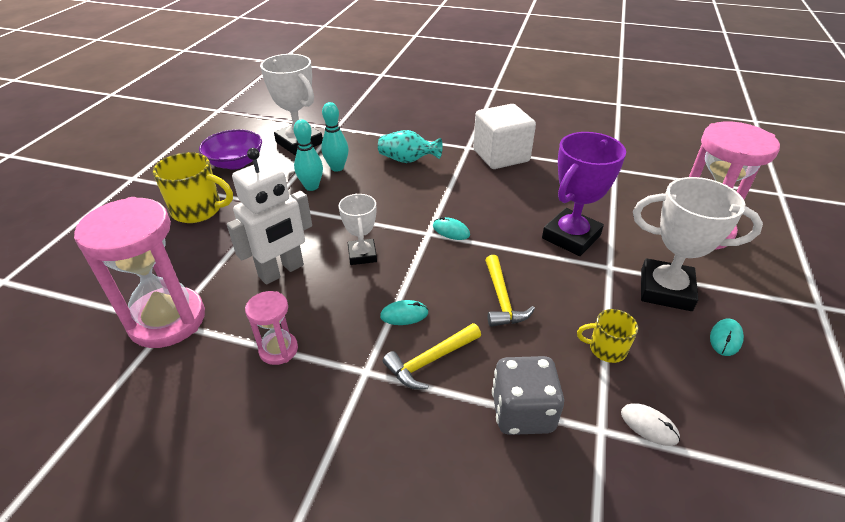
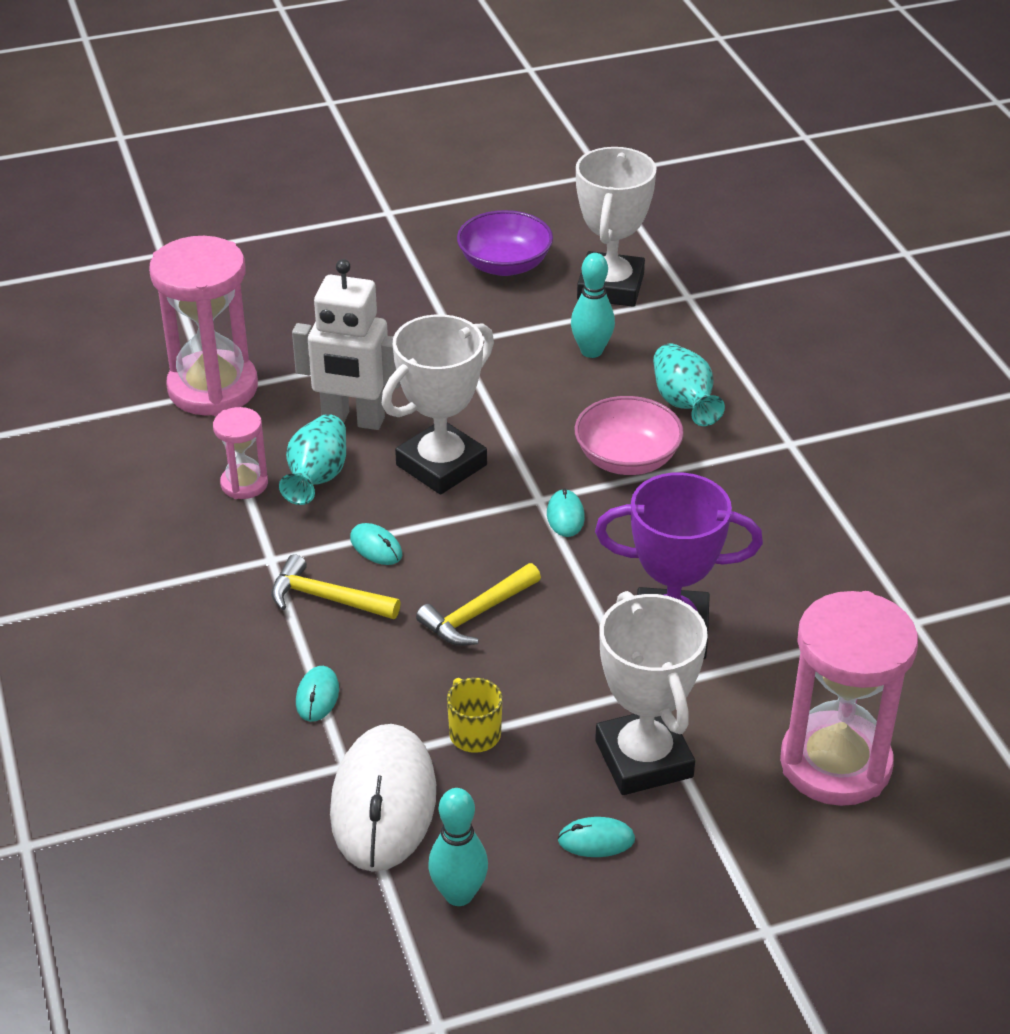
camera: 55 degrees right, 0 degrees up
yellow mug [153,152,233,223] -> none
turquoise bowling pin [294,119,323,191] -> turquoise bowling pin moved to [428,788,488,906]
white trophy [339,194,377,265] -> white trophy [382,315,494,495], size x1.69
white cube [473,104,536,169] -> none
grey dice [492,356,564,435] -> turquoise mouse [296,666,339,722]
white mouse [621,403,680,446] -> white mouse [330,724,436,872], size x2.38
none -> turquoise vase [279,414,346,505]
none -> pink bowl [575,396,684,475]

